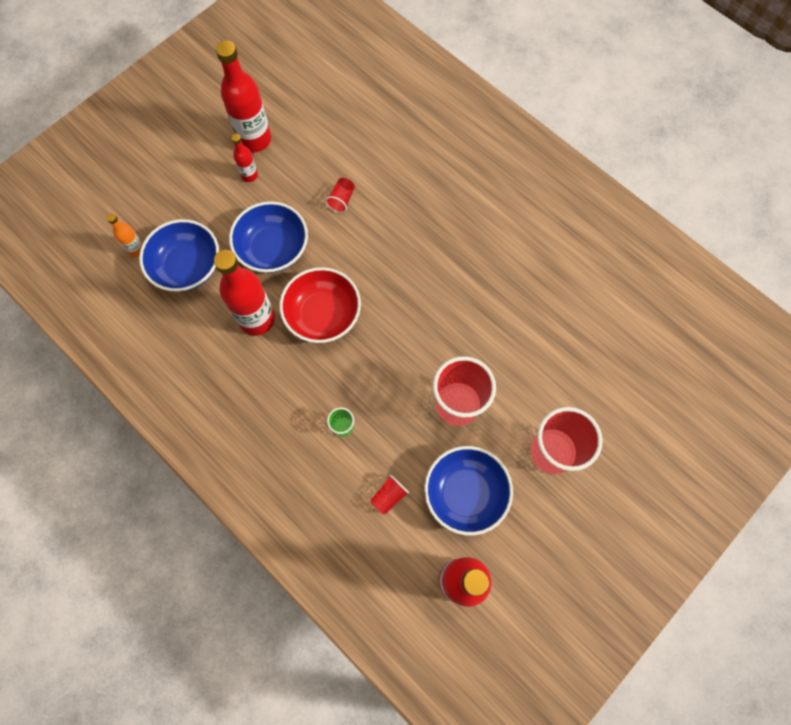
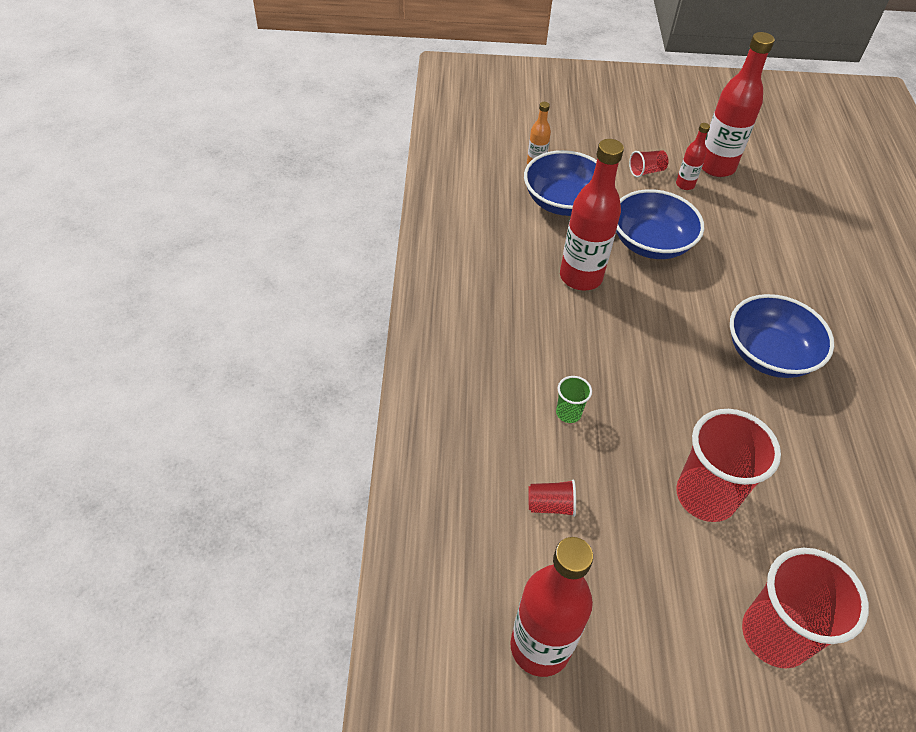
camera: 45 degrees right, 20 degrees down
red bowl [280,267,361,343] -> none
red cup [325,178,355,213] -> red cup moved to [629,150,669,178]
blue bowl [424,446,513,536] -> blue bowl moved to [730,294,834,378]

